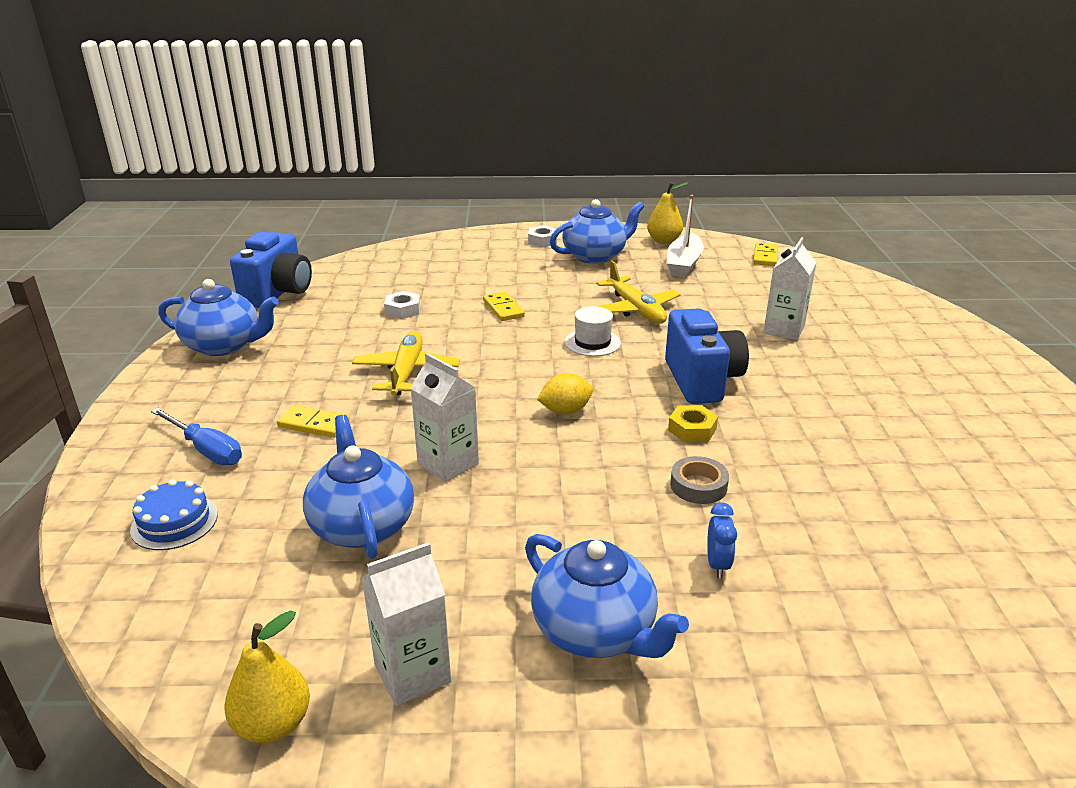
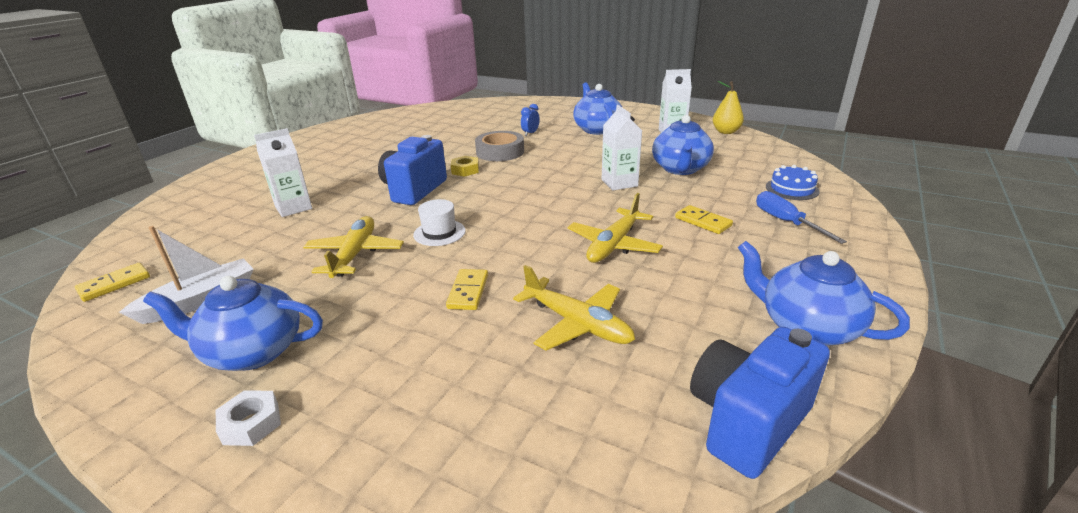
camera: 150 degrees left, 0 degrees up
white nut [384,291,420,319] -> yellow plane [513,265,635,350]
yellow lemon [537,373,593,415] -> none
yellow pear [647,182,688,244] -> none
grey tape [670,456,729,504] -> grey tape [475,131,524,161], size x1.61

